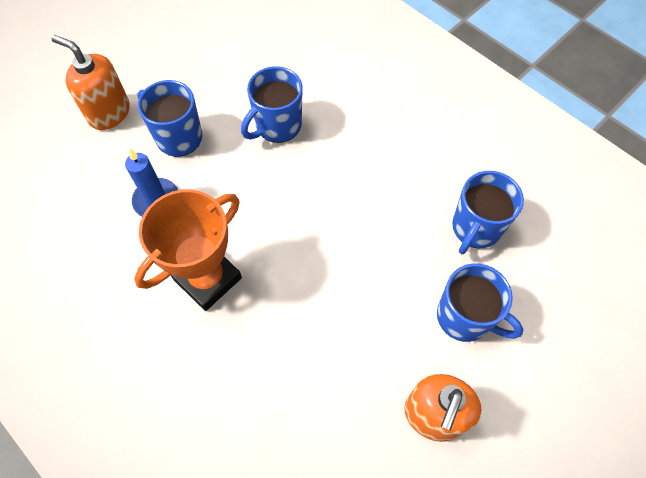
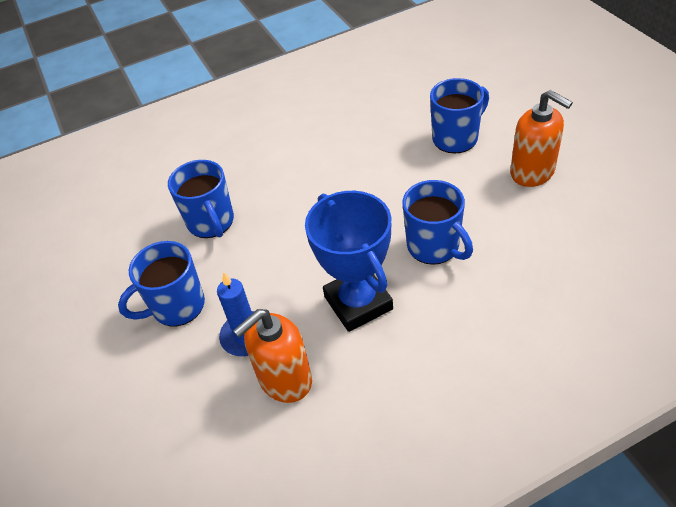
camera: 65 degrees left, 15 degrees down
orange soap dispenser [52,35,130,130] -> orange soap dispenser moved to [233,309,312,403]
orange trophy [134,189,242,311] -> blue trophy [305,191,393,332]
blue mug [452,171,524,254] -> blue mug moved to [402,180,473,265]

